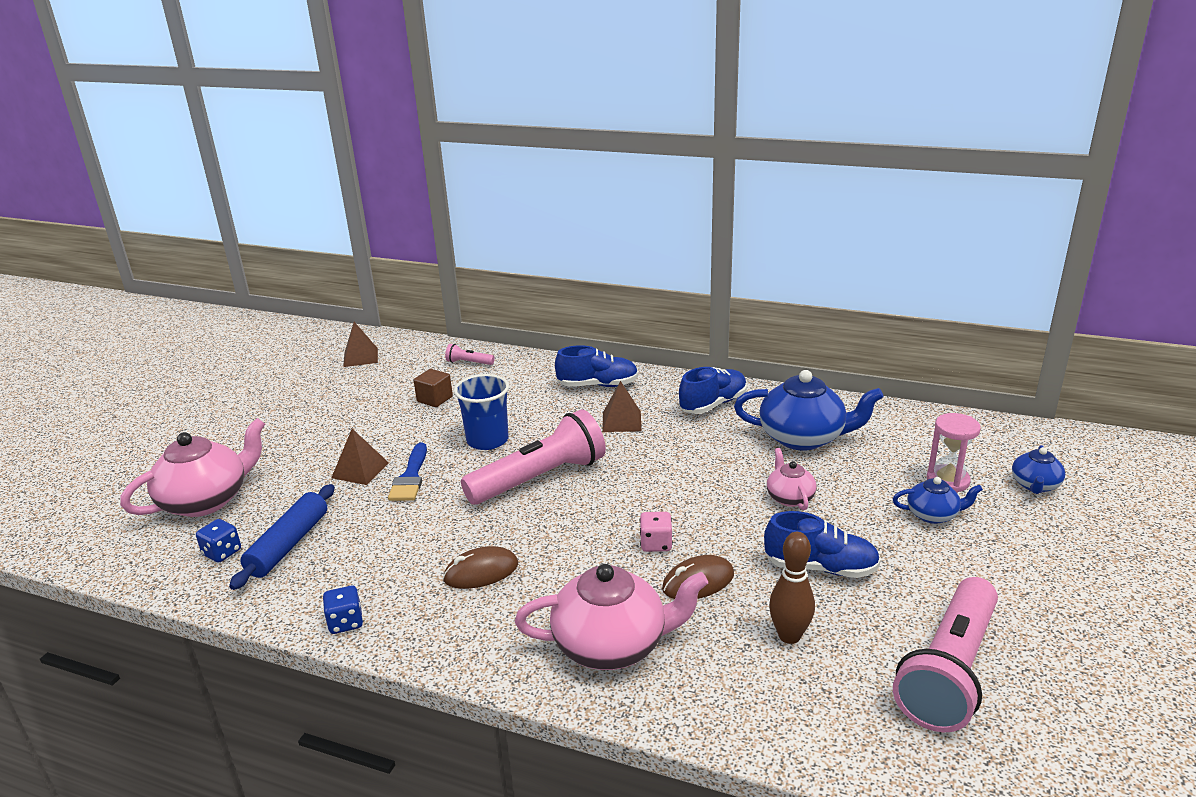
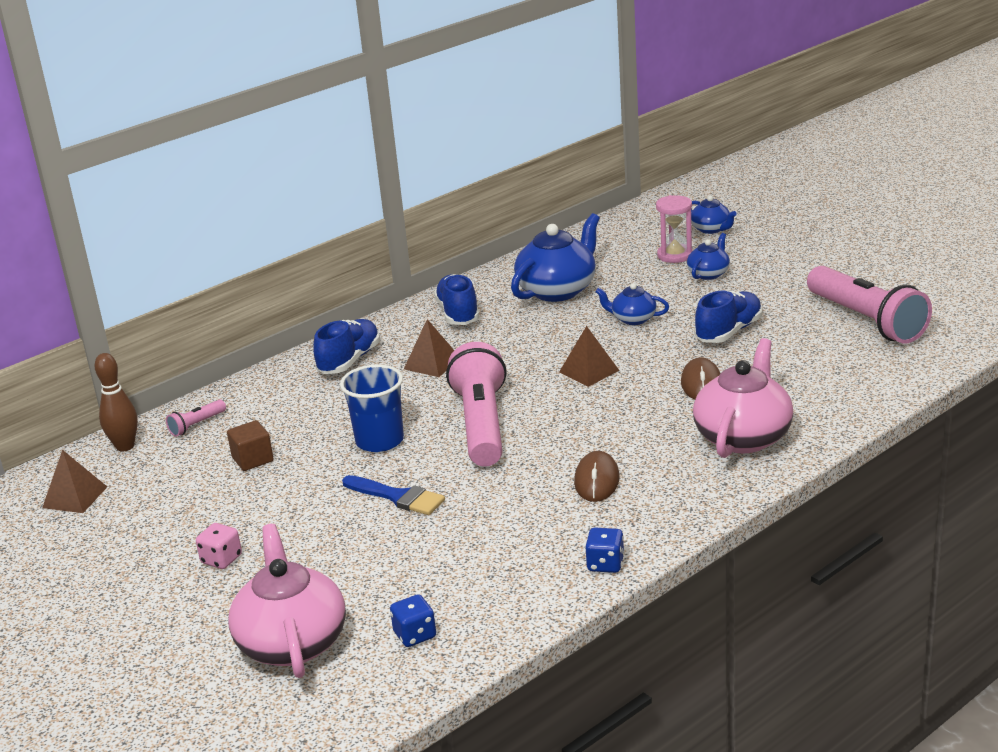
camera: 60 degrees left, 0 degrees up
blue rolling pin [229,484,335,590] -> none
brown pyramid [331,429,389,485] -> brown pyramid moved to [559,326,620,387]
pink dice [640,512,673,552] -> pink dice moved to [196,523,242,569]
pink teapot [767,448,817,510] -> blue teapot [595,283,669,325]
brown bowling pin [769,532,815,644] -> brown bowling pin moved to [95,353,138,451]

